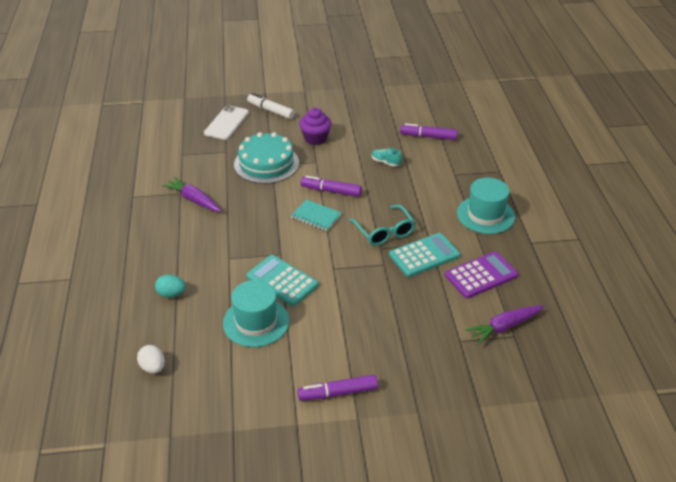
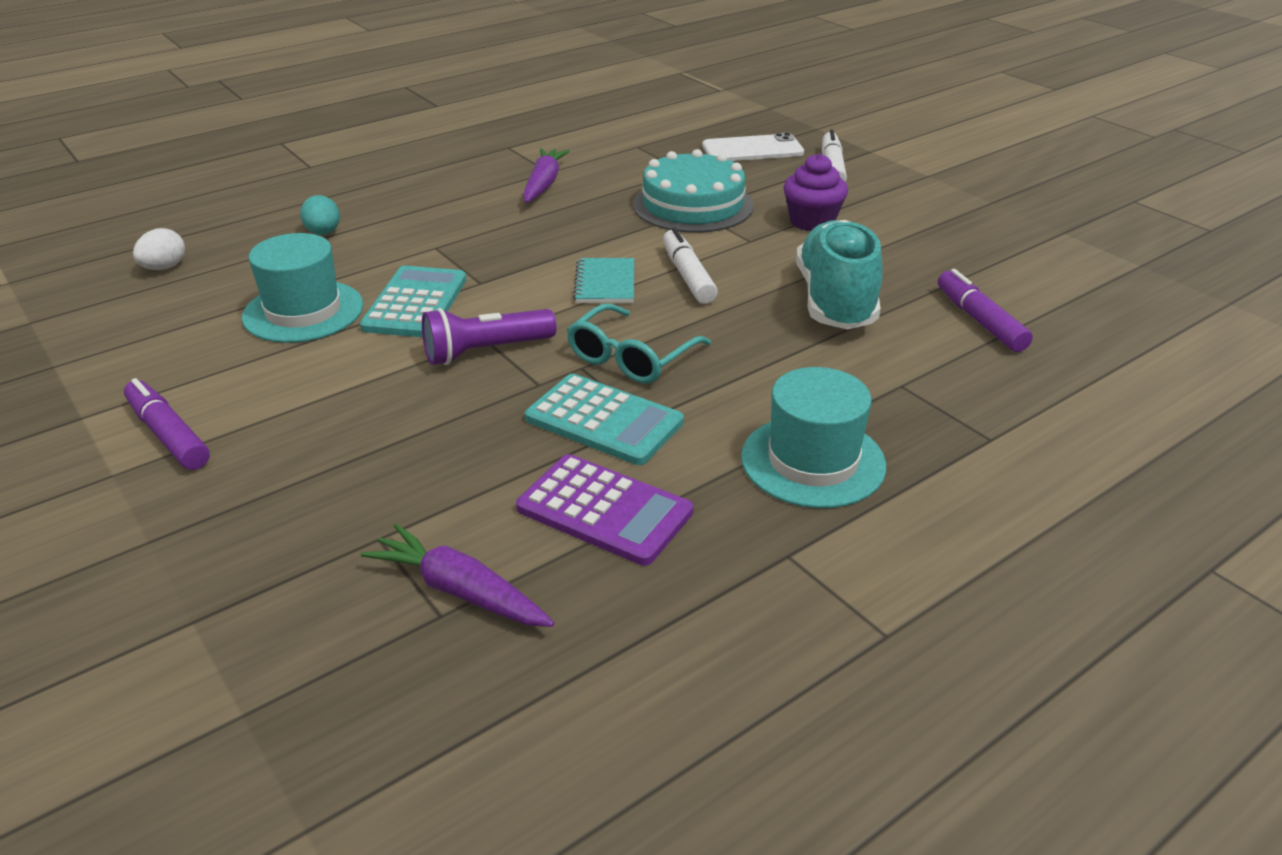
camera: 60 degrees right, 5 degrees down
purple marker [301,176,362,197] -> white marker [663,228,718,304]
turquoise shoe [372,148,402,167] -> turquoise shoe [796,220,883,330], size x2.45
none -> purple flashlight [422,308,557,365]

